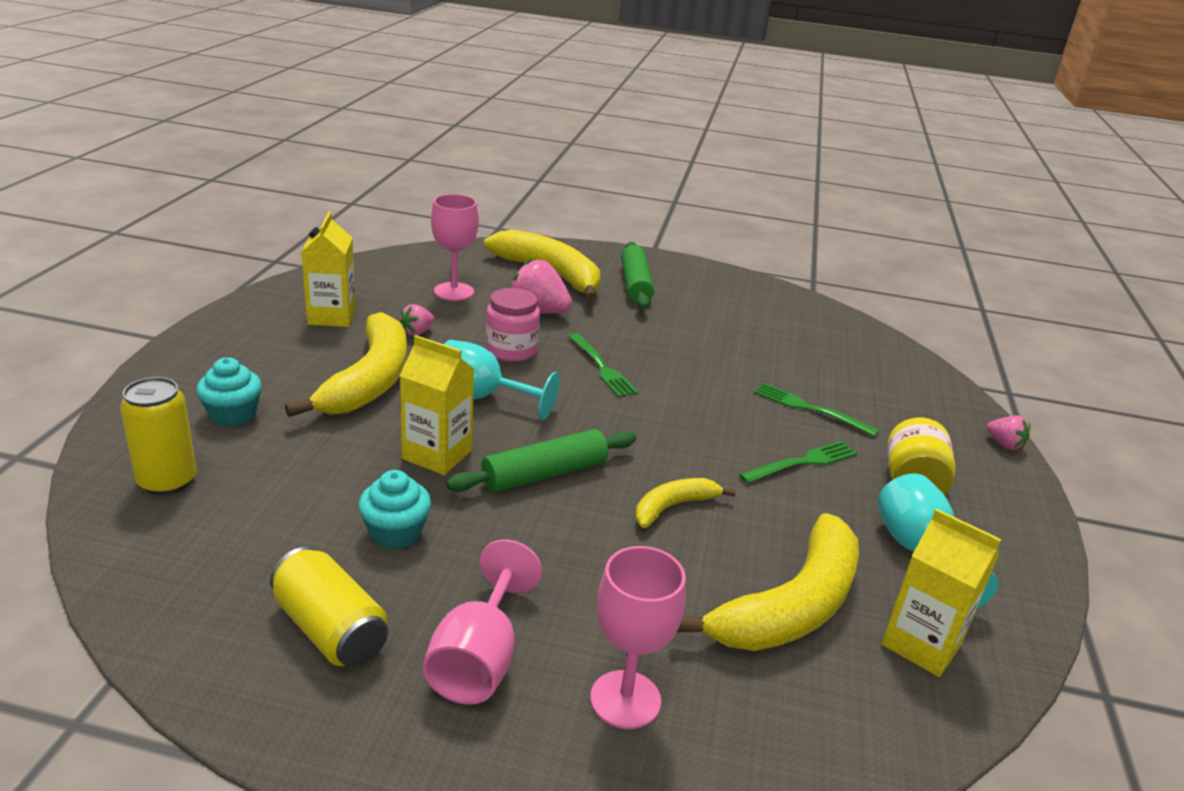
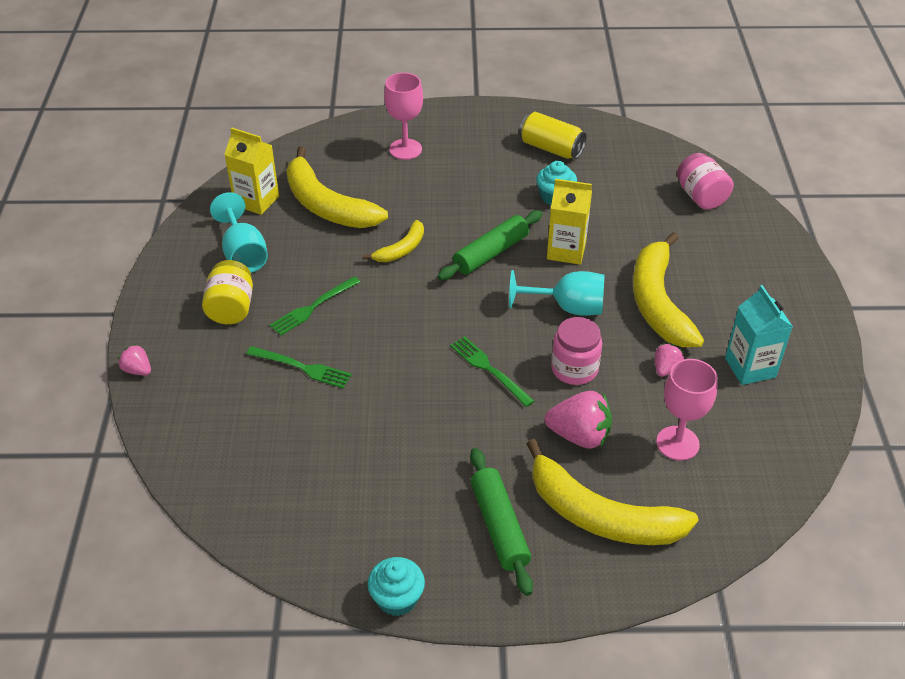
camera: 170 degrees right, 15 degrees up
yellow can [120,377,197,495] -> pink jar [677,153,733,210]
turquoise cupcake [196,357,262,427] -> turquoise cupcake moved to [368,557,425,616]
yellow carton [301,212,356,327] -> turquoise carton [725,285,793,385]
pink goblet [423,539,542,705] -> none
yellow banana [677,513,859,651] -> yellow banana turned 75 degrees counterclockwise [286,147,388,228]

